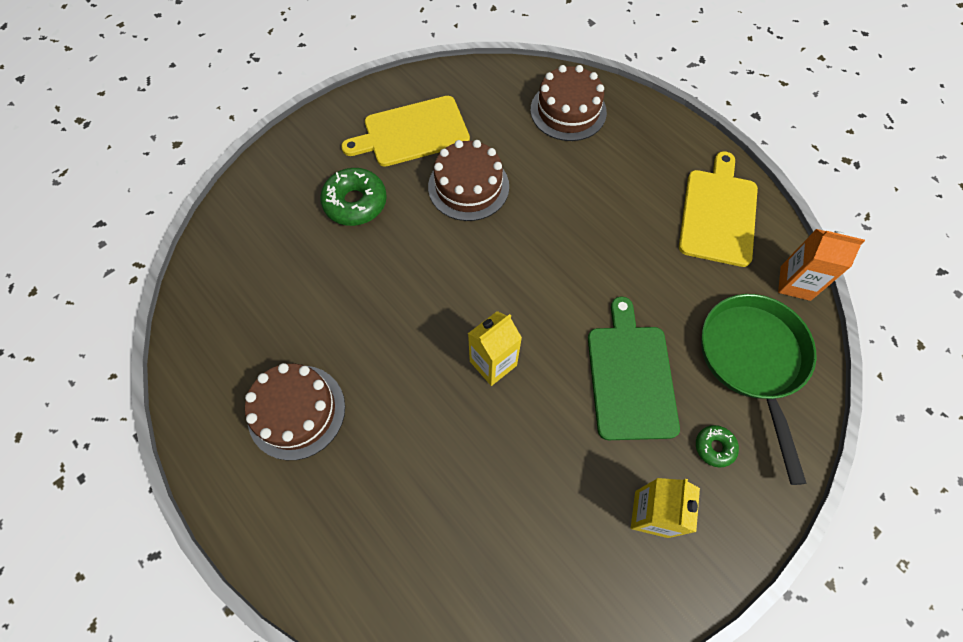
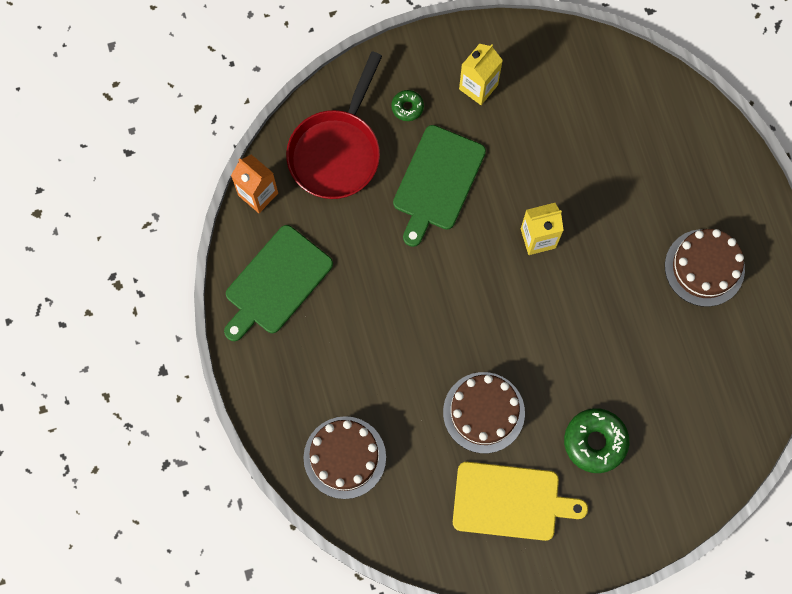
camera: 155 degrees left, 10 degrees up
yellow cutting board [679,151,758,267] -> green cutting board [224,225,333,341]
green pan [701,294,816,485] -> red pan [286,51,382,199]

